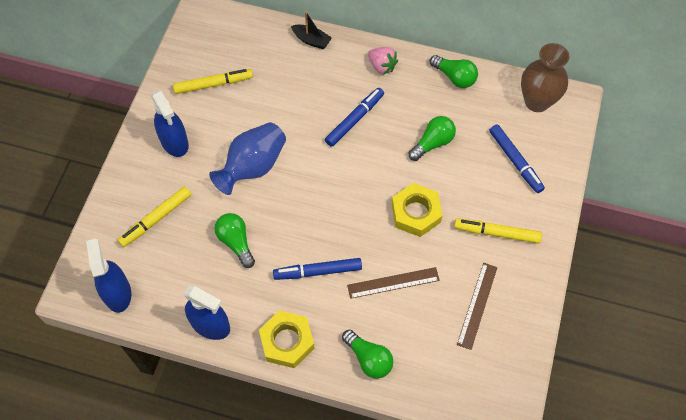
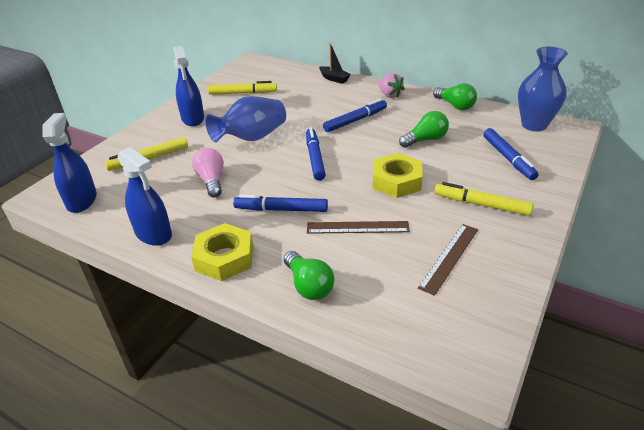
camera: 15 degrees right, 25 degrees down
green light bulb [214,213,255,268] -> pink light bulb [192,148,224,198]
brown vase [521,43,570,112] -> blue vase [518,47,568,131]
none -> blue marker [306,128,326,181]

